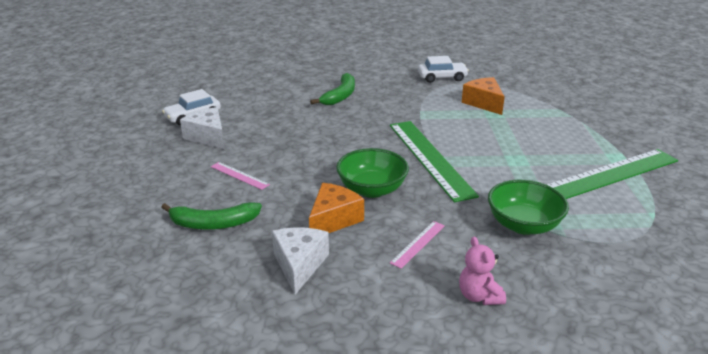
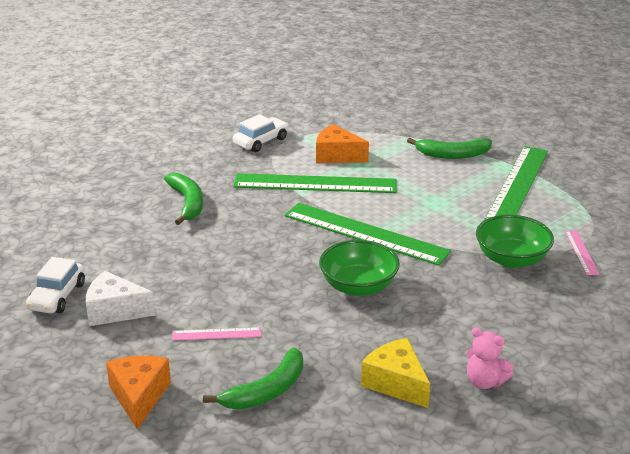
camera: 40 degrees left, 0 degrees up
white cheese [272,227,329,295] -> yellow cheese [361,338,430,408]
orange cheese [309,183,364,233] -> orange cheese moved to [106,355,171,430]
pink ruler [390,221,445,269] -> pink ruler moved to [565,230,599,275]
pink teddy bear [459,237,506,305] -> pink teddy bear moved to [466,327,514,389]
none -> green ruler [233,173,397,193]
none -> green banana [407,138,492,159]

